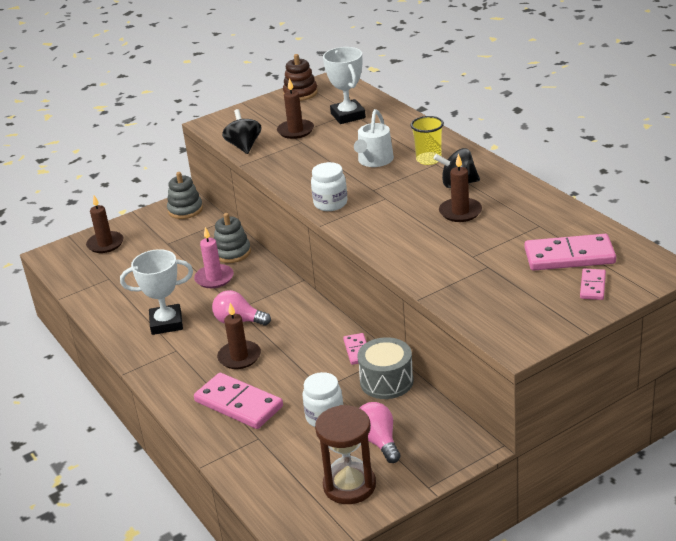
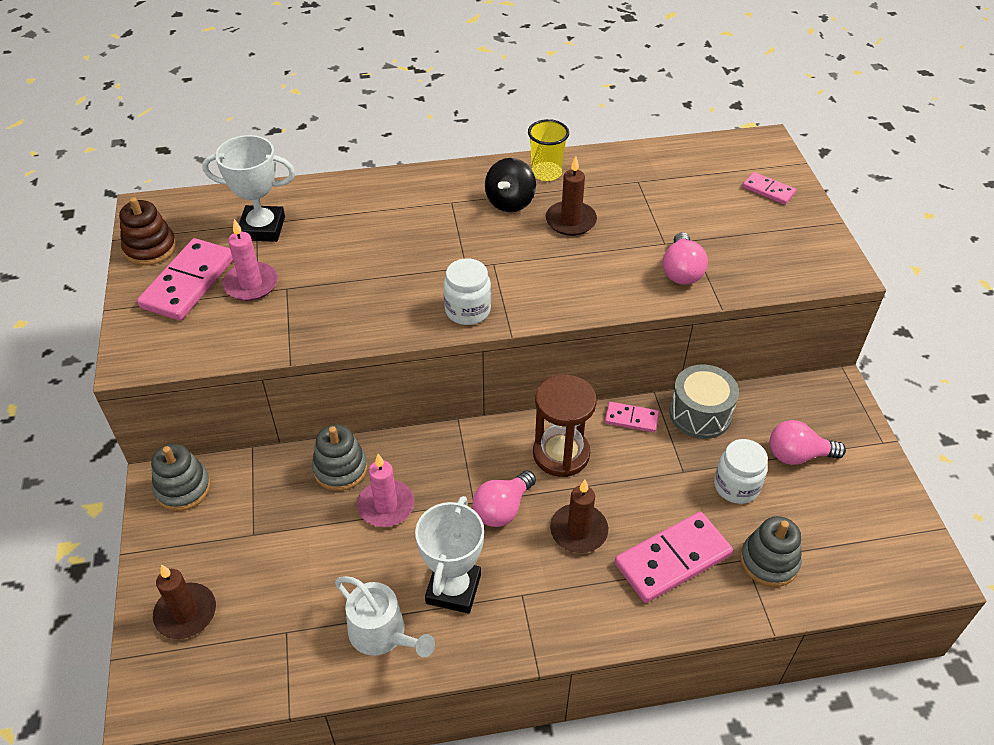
camera: 70 degrees left, 15 degrees up
black spinning top [222,109,262,154] -> none
brown candle [277,78,314,139] -> pink candle [223,219,278,301]
brown hourglass [315,405,376,504] -> brown hourglass moved to [533,375,597,477]
white watering can [354,109,394,167] -> white watering can moved to [335,576,435,657]
yellow cup [410,116,444,165] -> yellow cup moved to [528,119,569,181]
pink domino [524,234,616,271] -> pink domino moved to [137,238,233,320]
none -> pink light bulb [663,232,708,285]
none -> grey stacking toy [740,516,802,587]

